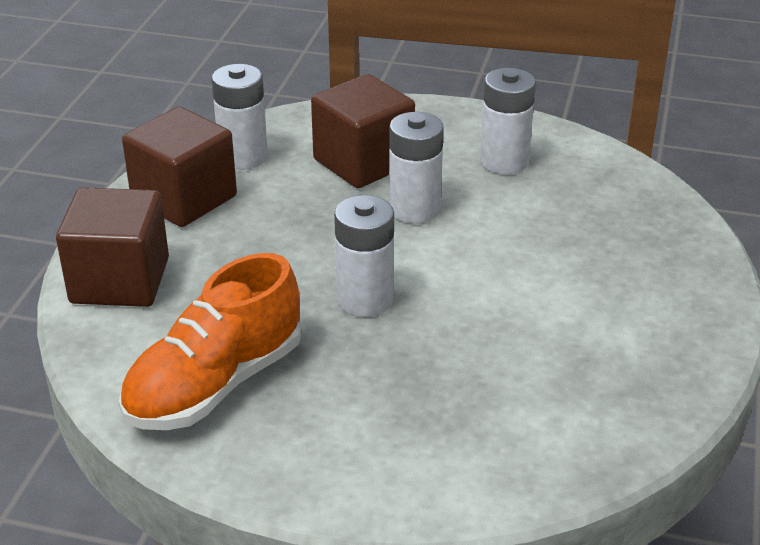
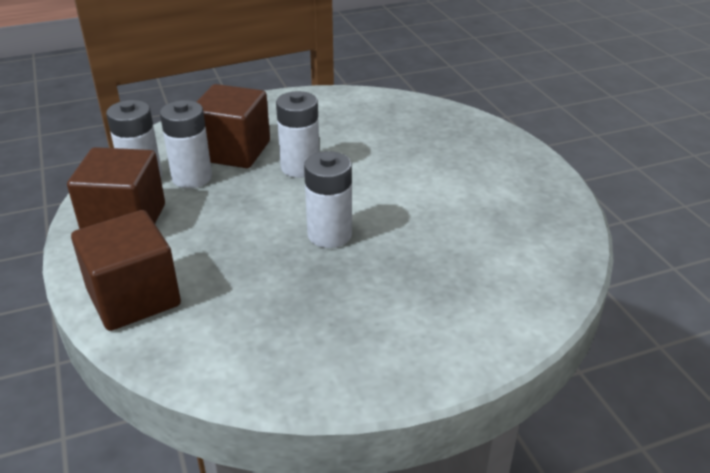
camera: 35 degrees left, 0 degrees up
orange shoe [119,253,301,430] -> none
white battery [480,68,536,174] -> white battery moved to [160,100,212,188]

